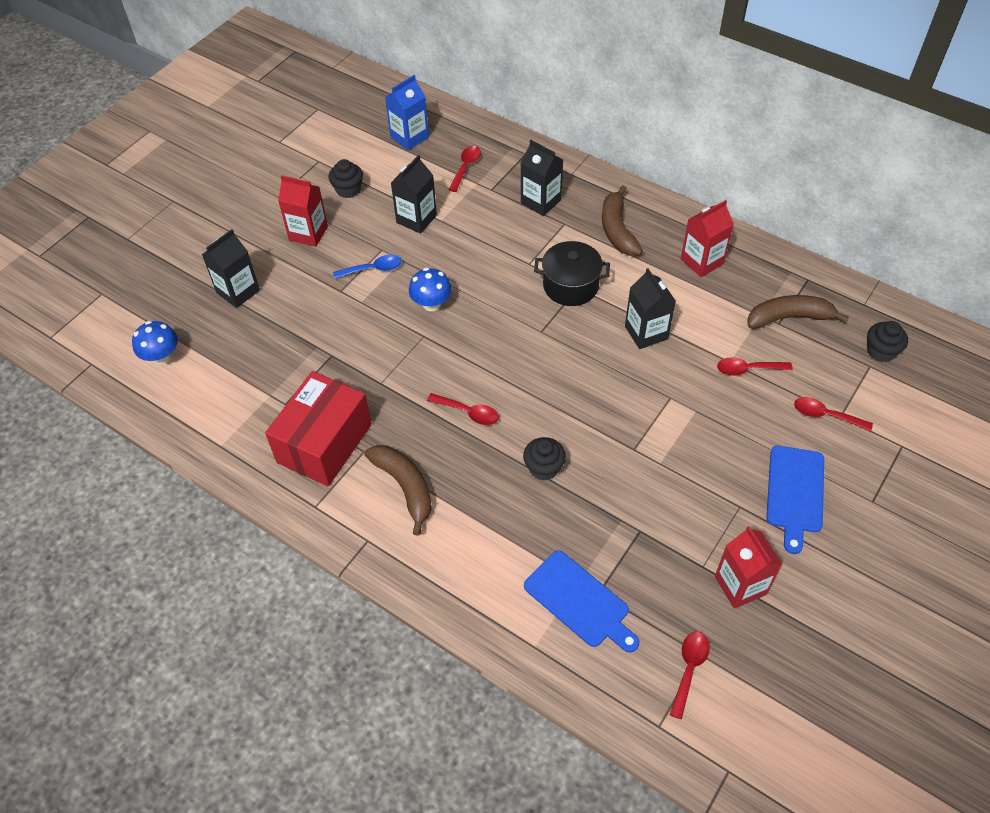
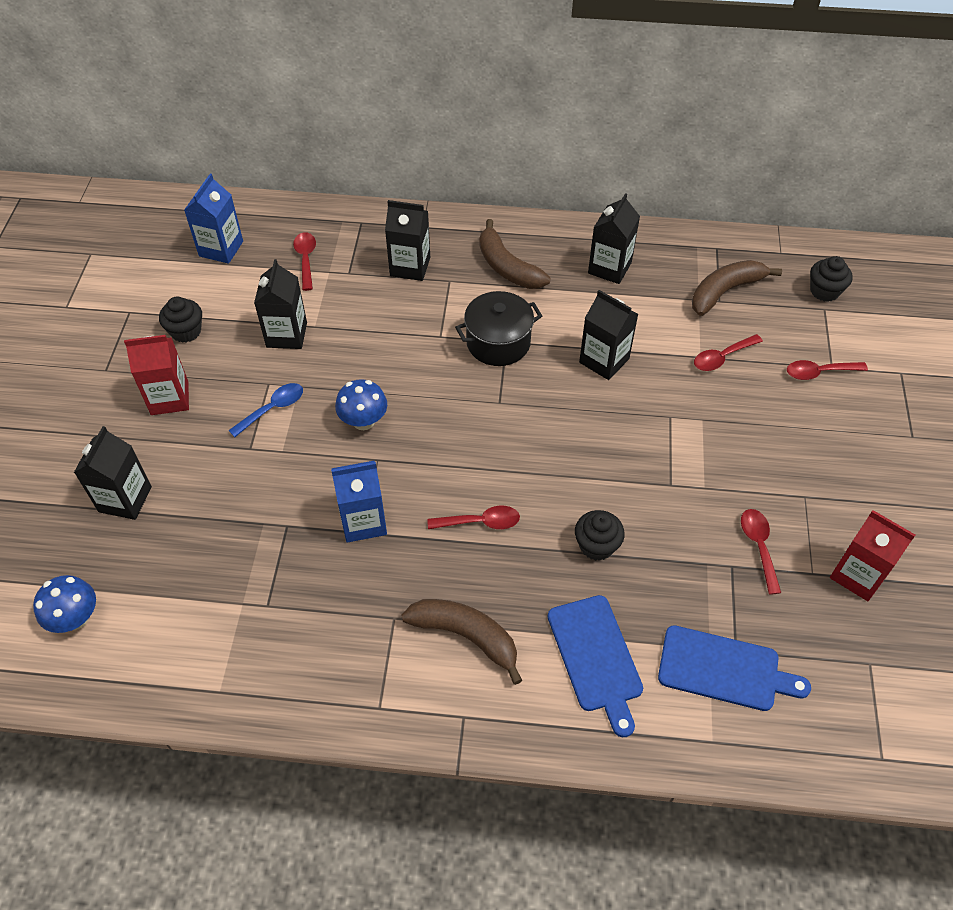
camera: 30 degrees left, 0 degrees up
red box [265,371,372,486] -> none
red spoon [670,632,710,719] -> red spoon moved to [741,509,781,595]
red carton [681,200,734,277] -> black carton [588,193,640,284]
blue cutting board [767,446,824,554] -> blue cutting board moved to [548,595,643,737]
none -> blue carton [331,461,387,543]

